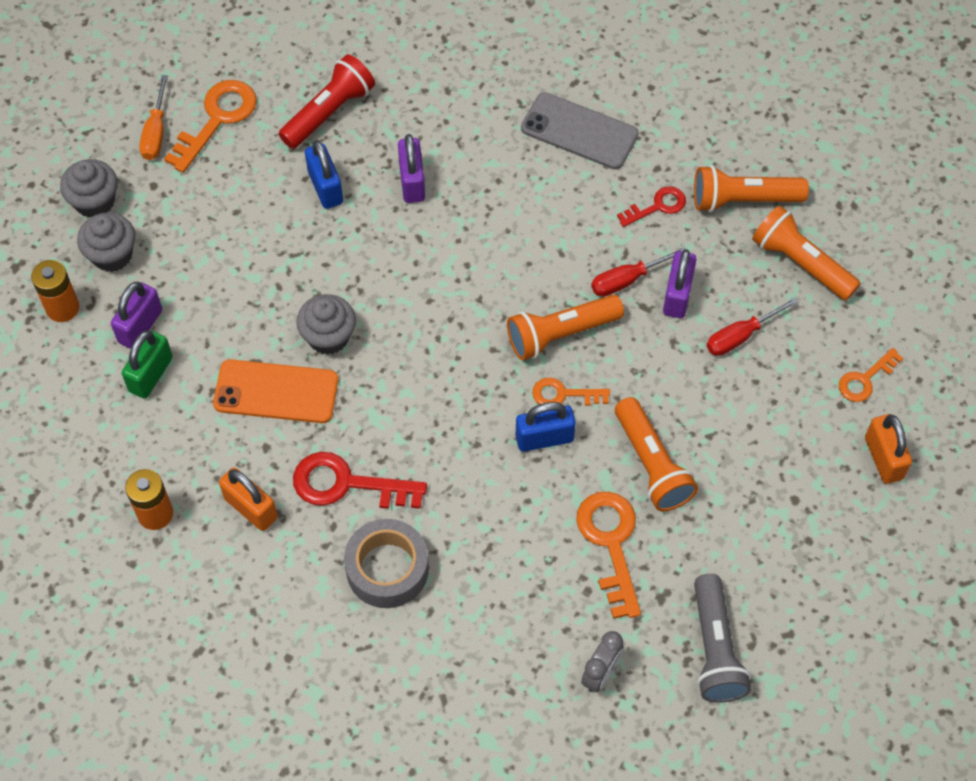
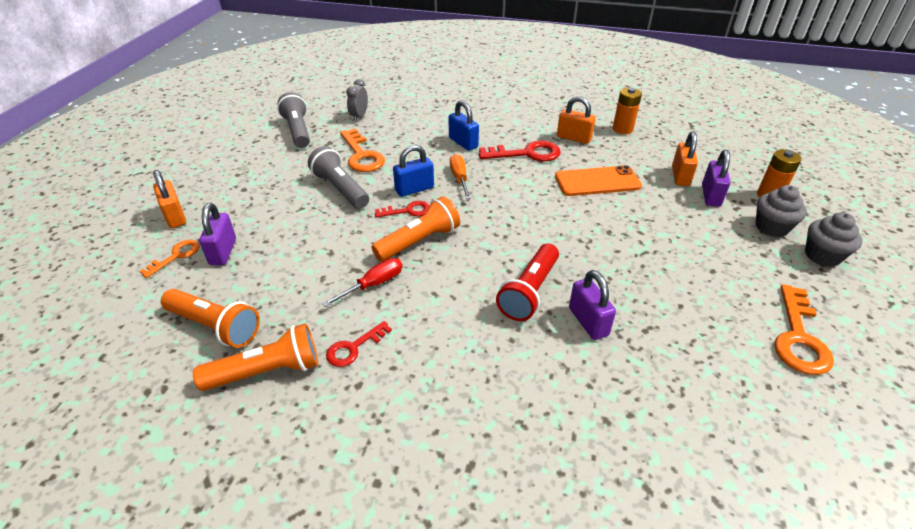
camera: 165 degrees right, 20 degrees down
green padlock [122,330,173,399] -> orange padlock [672,131,698,186]
orange screwdriver [139,75,168,160] -> orange screwdriver moved to [450,154,471,199]
red flashlight [279,54,375,149] -> red flashlight moved to [496,244,559,321]
grey cupcake [296,294,356,355] -> none
blue padlock [305,140,343,209] -> blue padlock moved to [449,100,479,151]
grey tape [344,519,429,608] -> none
grey phone [521,92,639,169] -> none
orange key [532,378,610,406] -> red key [375,201,429,217]
orange flashlight [615,397,698,511] -> grey flashlight [308,146,369,209]
purple padlock [663,249,697,318] -> purple padlock moved to [199,203,236,265]
red screwdriver [707,297,798,356] -> none

